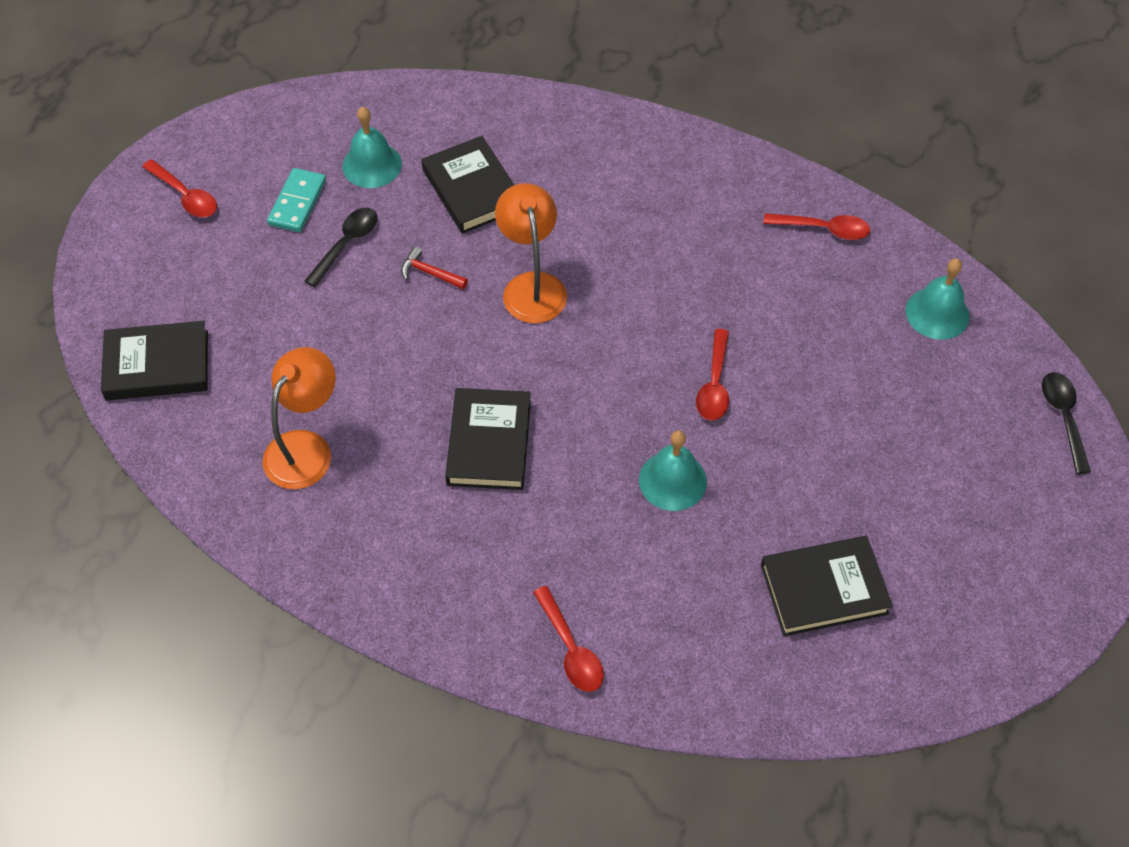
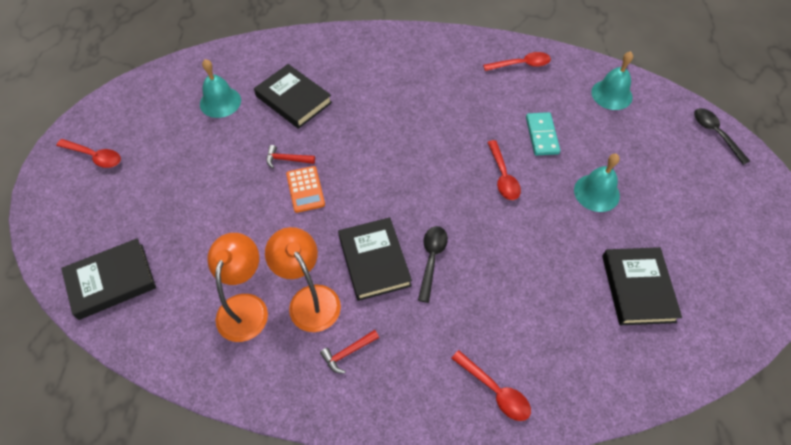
camera: 20 degrees left, 0 degrees up
turquoise domino [267,168,326,232] -> turquoise domino moved to [526,112,560,156]
black spoon [304,208,377,287] -> black spoon moved to [418,226,448,303]
orange lamp [495,183,567,323] -> orange lamp moved to [265,227,341,332]
turquoise bell [639,430,707,511] -> turquoise bell moved to [574,154,620,212]
black book [761,536,893,636] -> black book turned 60 degrees counterclockwise [602,247,682,325]
none -> orange calculator [286,166,325,213]
none -> red hammer [320,330,379,374]

